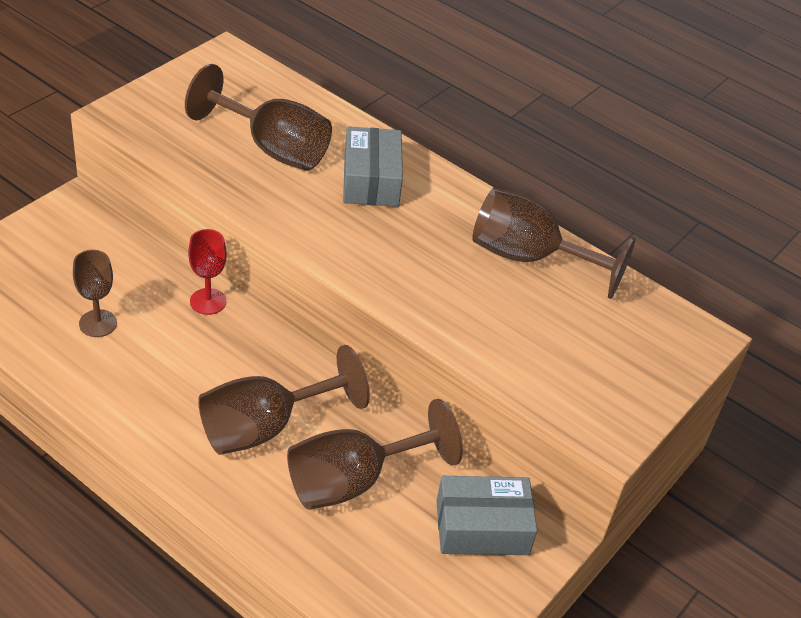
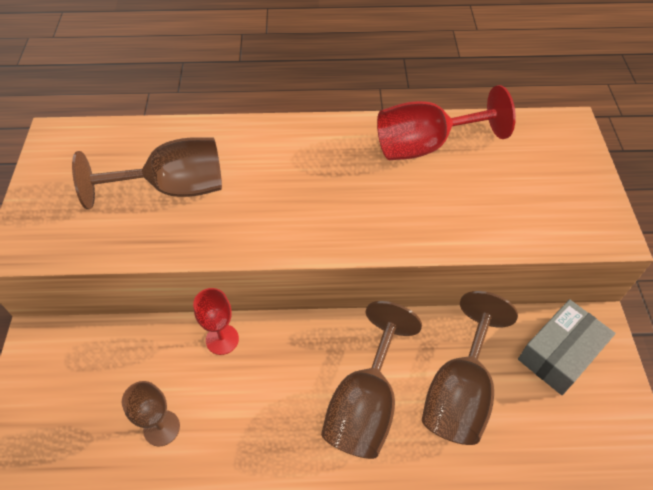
camera: 35 degrees left, 10 degrees up
grey box [343,126,403,207] -> none
brown goblet [472,188,636,299] -> red goblet [377,85,516,160]

